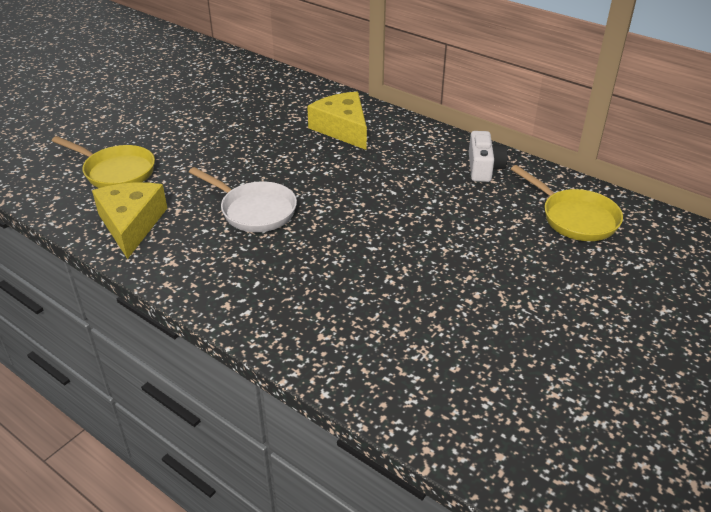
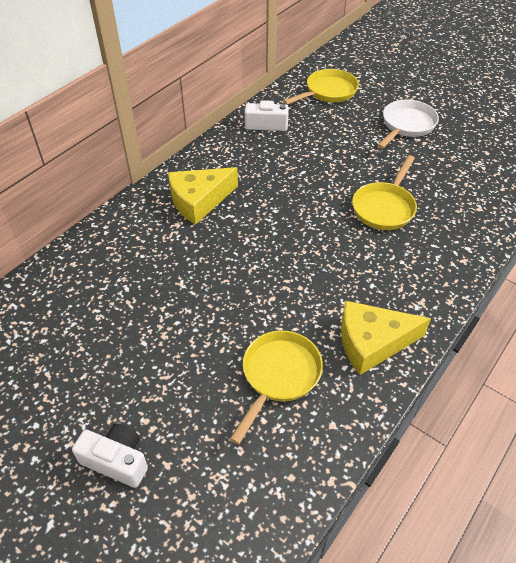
camera: 90 degrees left, 10 degrees up
white pan [189,167,297,232] -> white pan moved to [377,100,439,149]
none -> white camera [72,423,148,488]
none -> yellow pan [352,155,417,230]

